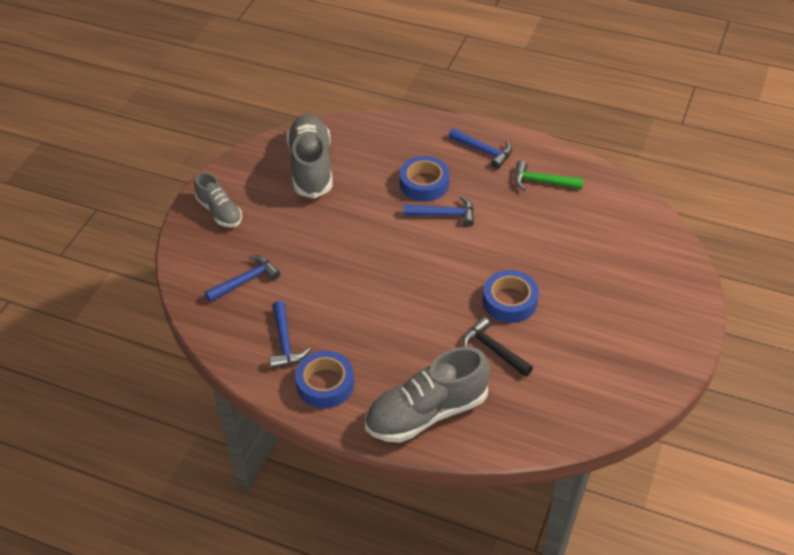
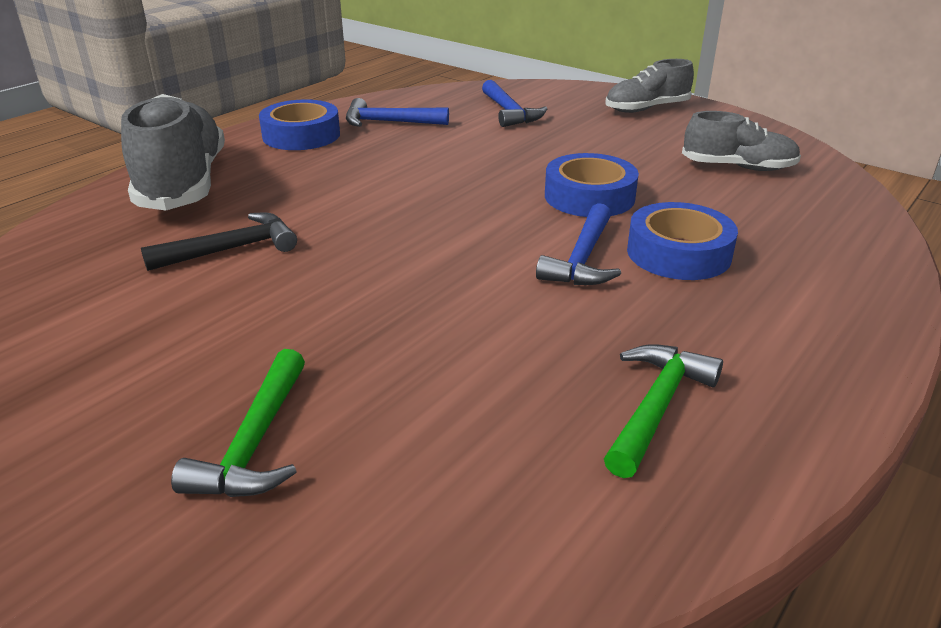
camera: 105 degrees right, 15 degrees down
grey shoe [287,114,333,199] -> grey shoe [682,111,801,171], size x0.59
blue hammer [449,128,512,169] -> none
blue tape [483,270,539,323] -> blue tape moved to [545,153,639,217]
none -> green hammer [171,349,305,497]

